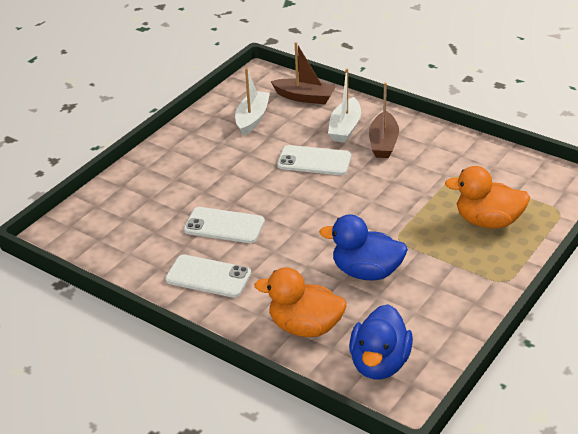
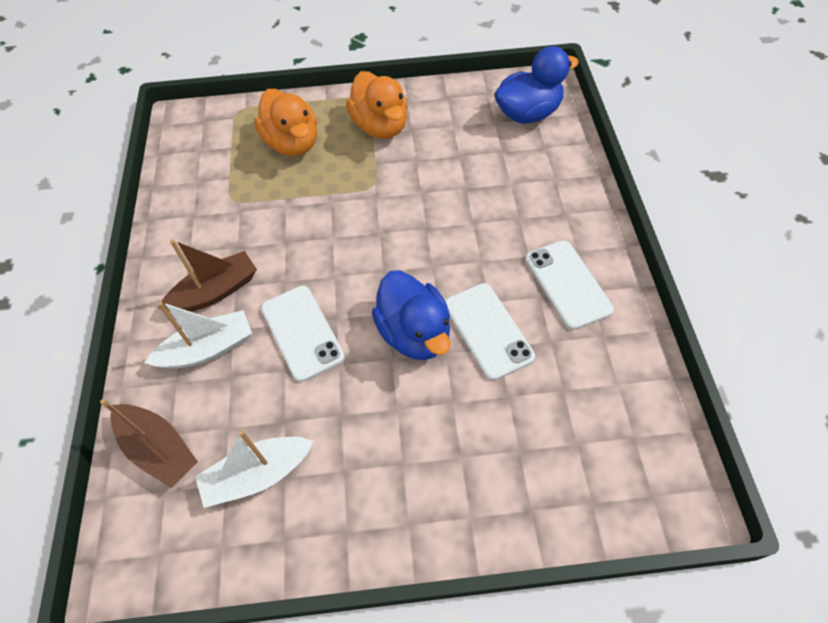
camera: 130 degrees left, 20 degrees up
orange duck [254,267,347,337] -> orange duck moved to [346,71,408,139]
brown boat [270,42,336,104] -> brown boat turned 150 degrees clockwise [100,399,198,488]
blue duck [319,215,408,281] -> blue duck moved to [372,270,450,360]

